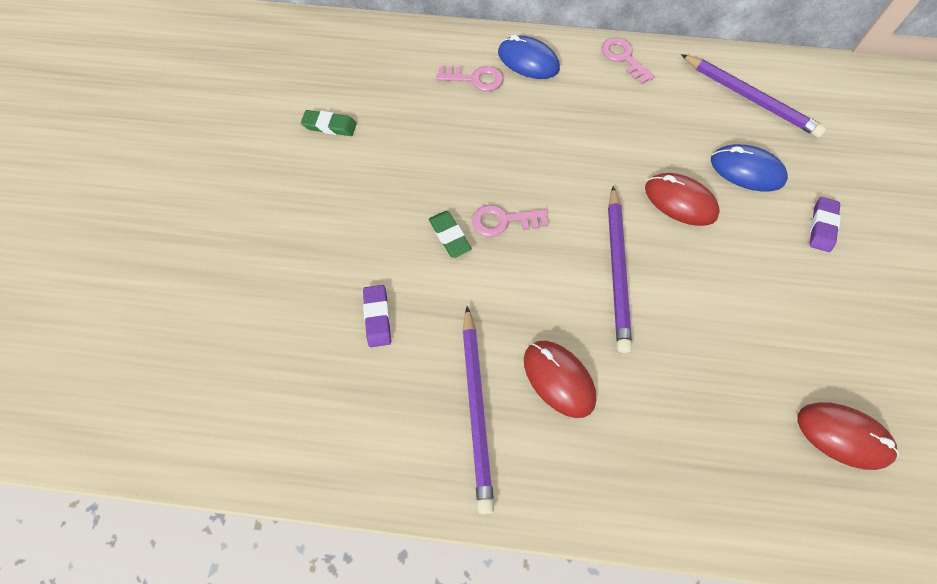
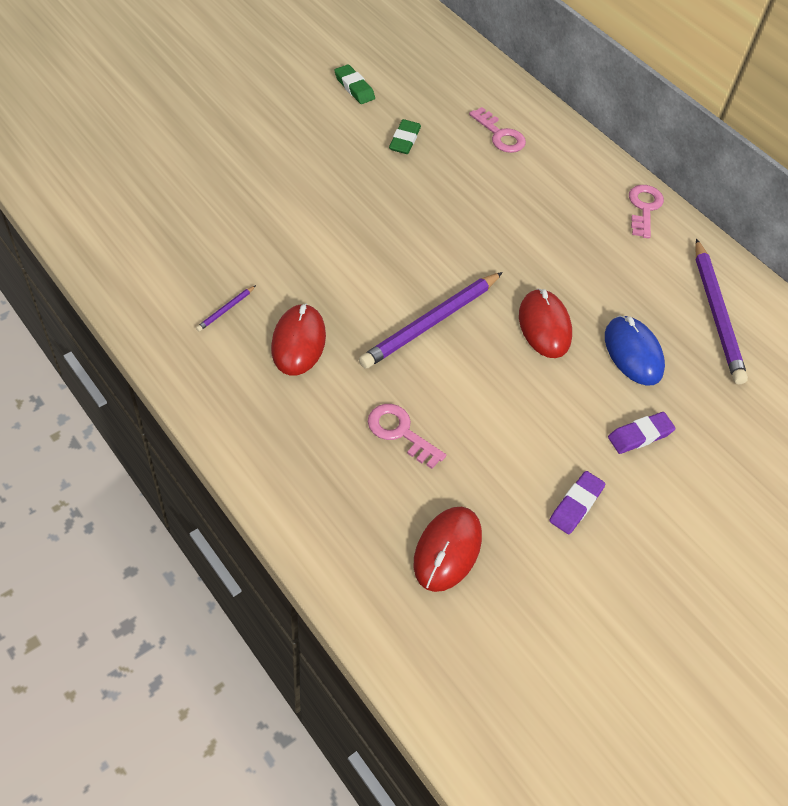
camera: 40 degrees right, 10 degrees down
purple eraser [363,285,391,347] -> purple eraser moved to [549,471,605,534]
green eraser [429,211,472,258] -> green eraser moved to [389,119,421,154]
purple pencil [462,306,494,514] -> purple pencil [196,285,256,331], size x0.41
pink key [472,205,548,237] -> pink key moved to [368,404,446,469]
blue mouse [498,35,560,79] -> none
red mouse [798,402,899,470] -> red mouse turned 45 degrees clockwise [414,507,482,592]

